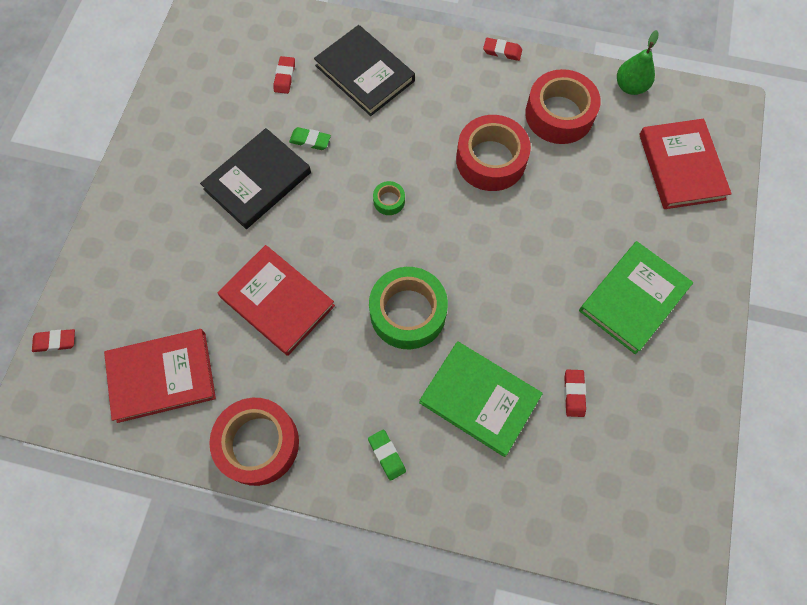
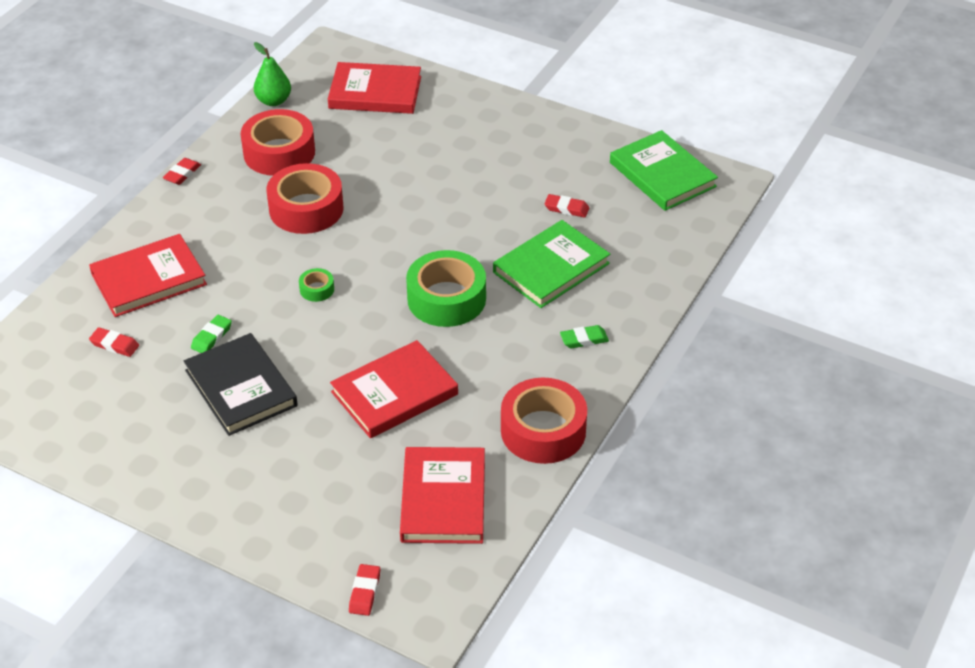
camera: 75 degrees left, 25 degrees down
black book [314,25,415,116] -> red book [89,234,207,317]
green book [579,241,694,354] -> green book moved to [610,130,718,211]

